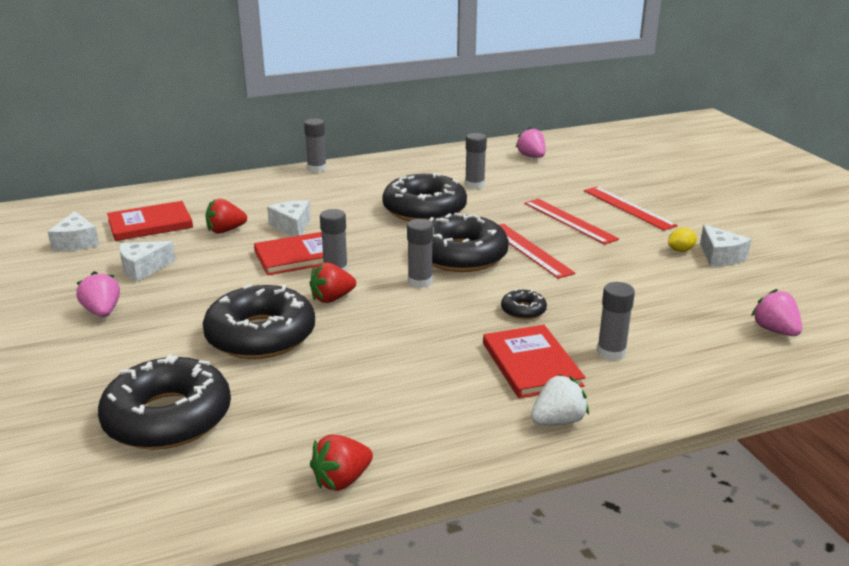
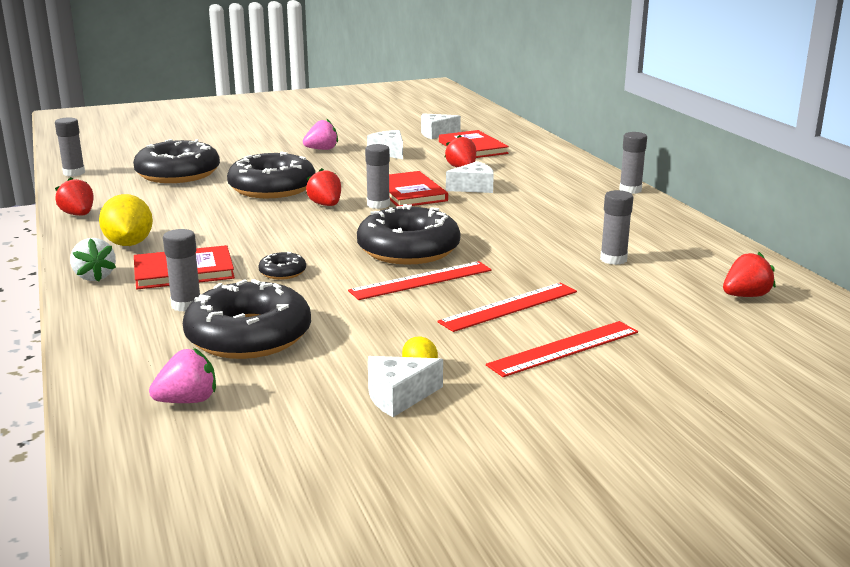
camera: 90 degrees right, 5 degrees down
black donut [382,173,467,221] -> black donut moved to [183,279,311,359]
grey glue stick [407,219,433,288] -> grey glue stick moved to [55,117,85,176]
pink strawberry [516,127,546,158] -> red strawberry [723,252,776,297]
none -> yellow lemon [99,194,153,246]

